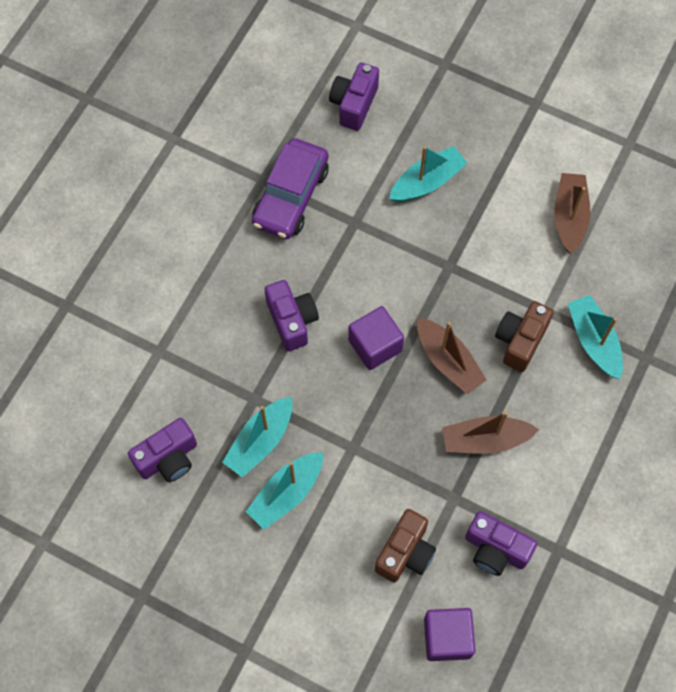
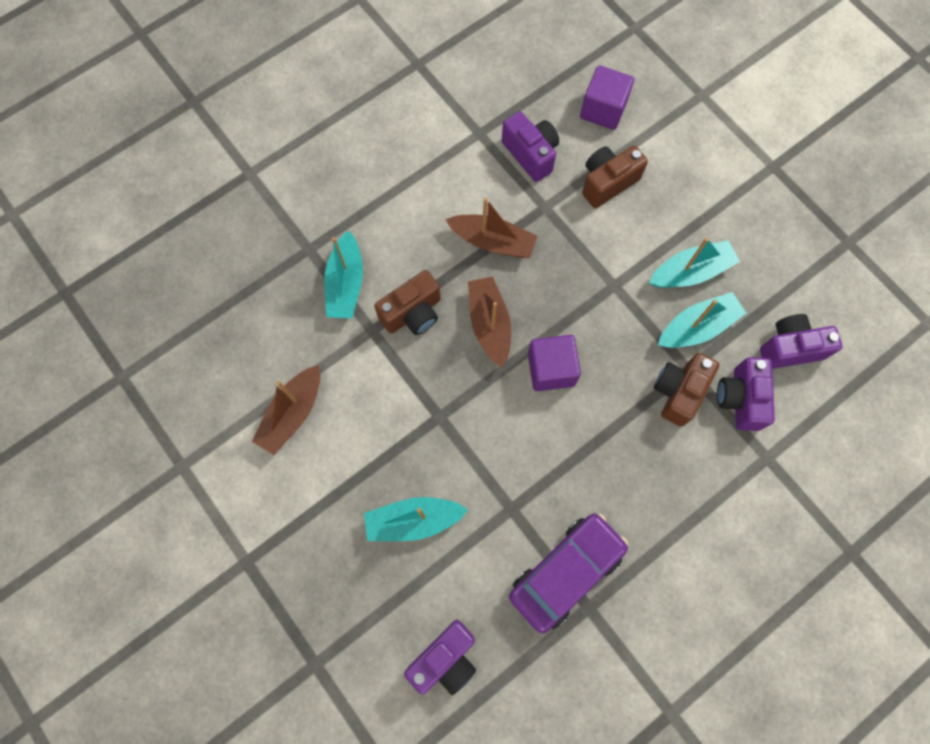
camera: 155 degrees left, 5 degrees up
purple camera [265,280,319,351] -> purple camera moved to [717,357,775,431]
none -> brown camera [654,353,719,427]

